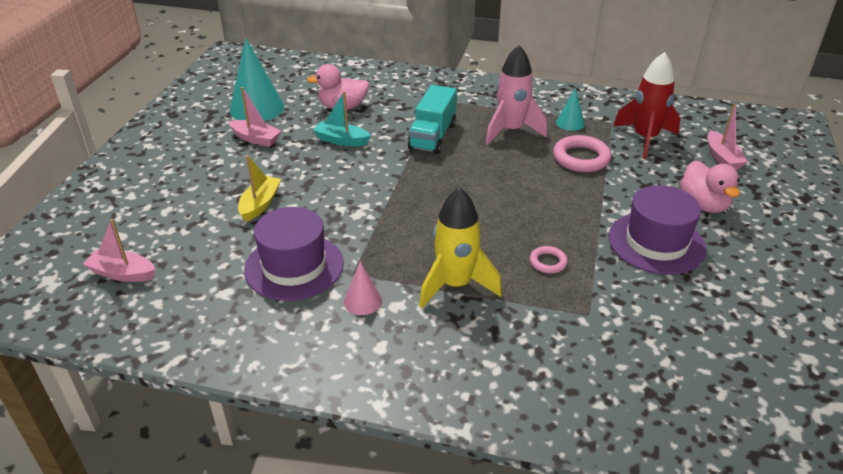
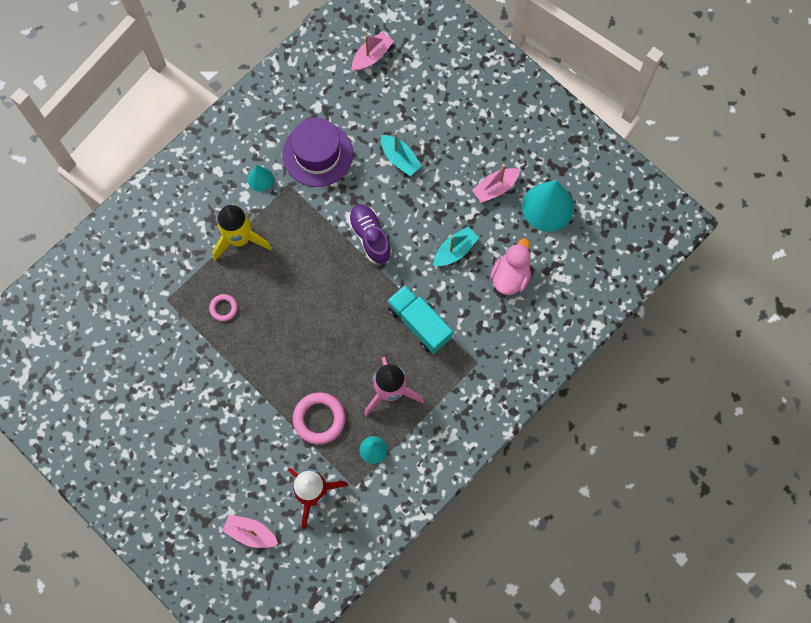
camera: 120 degrees right, 35 degrees up
yellow boat [238,155,281,222] -> turquoise boat [381,133,422,176]
pink cone [344,261,382,315] -> turquoise cone [247,165,274,192]
purple hat [609,185,706,274] -> none
pink duck [680,160,740,213] -> none
none -> purple shoe [348,204,392,264]

